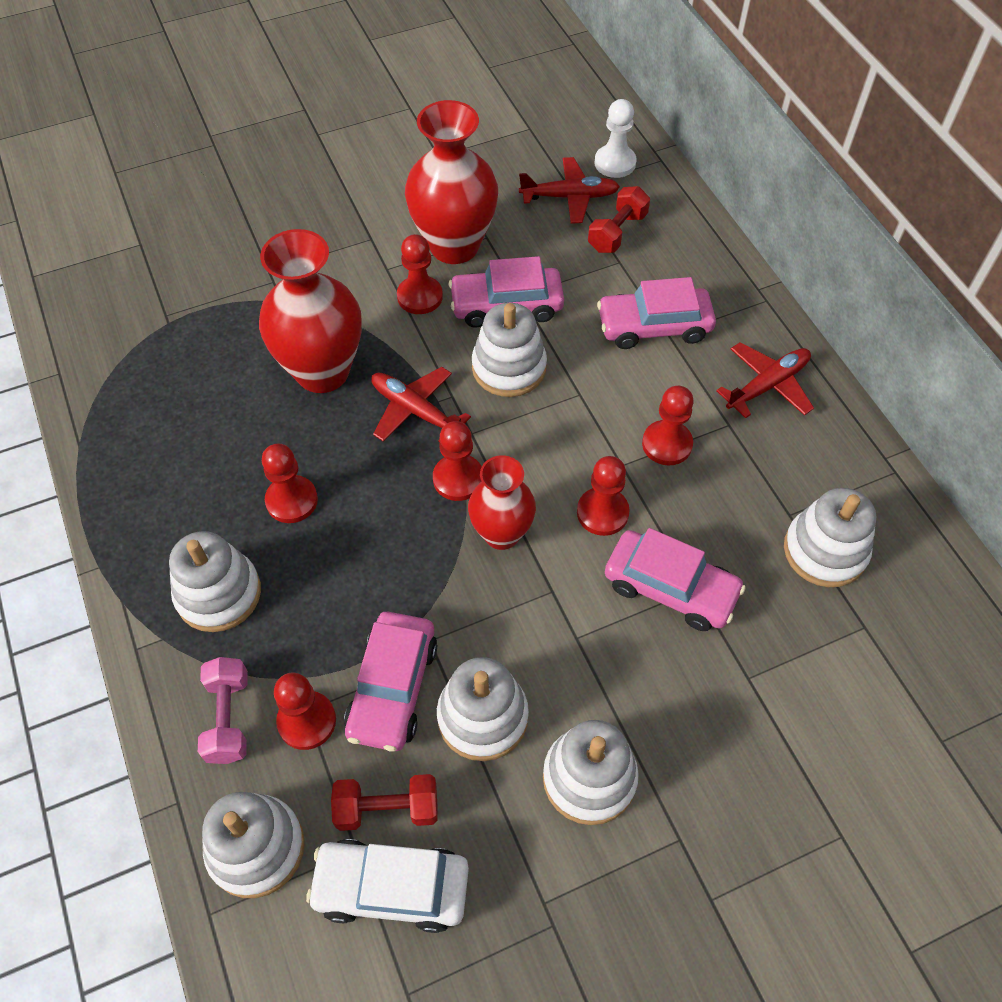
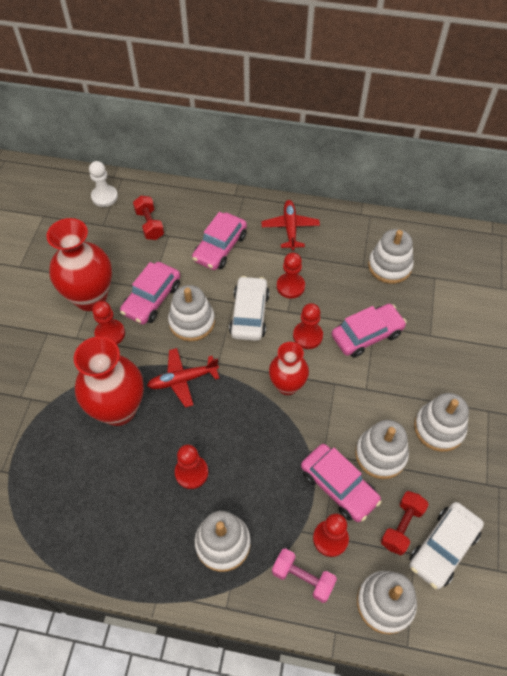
camera: 55 degrees left, 0 degrees up
red pawn [433,421,482,501] -> none
red plane [519,157,620,224] -> none
none -> white car [229,276,270,341]

